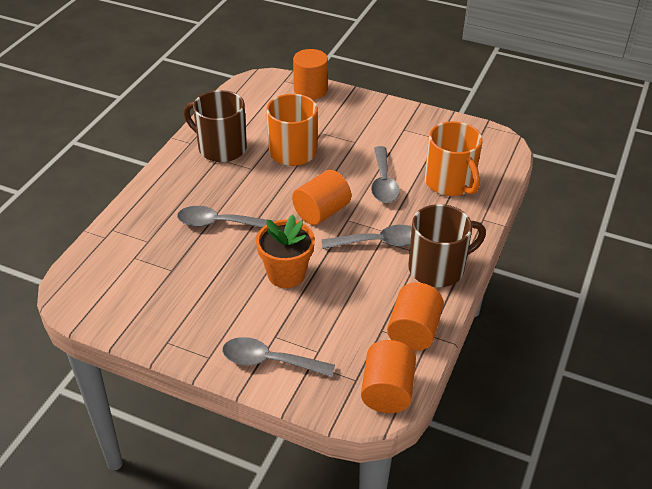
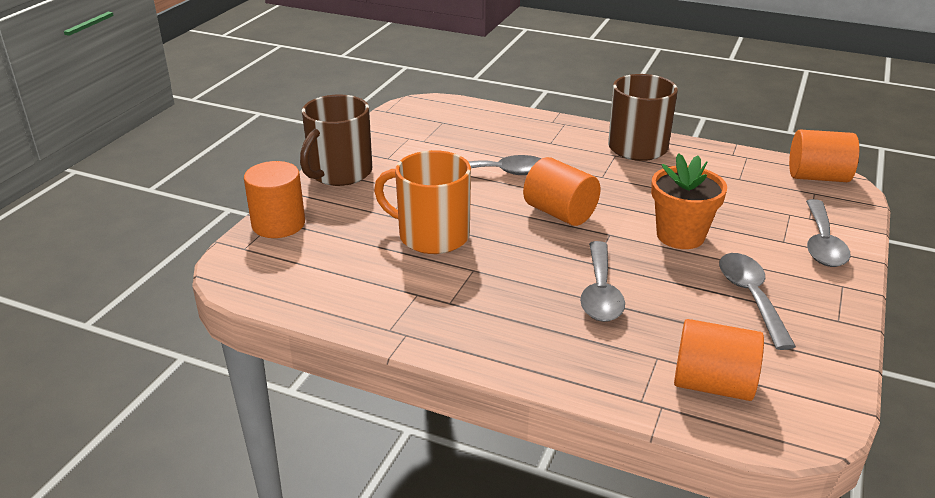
camera: 90 degrees left, 10 degrees down
brown mug [184,90,247,162] -> brown mug moved to [300,95,372,186]
grey spoon [322,225,412,249] -> grey spoon moved to [719,253,796,350]
orange cylinder [387,282,444,351] -> orange cylinder moved to [674,319,764,401]
orange mug [425,121,483,196] -> none

